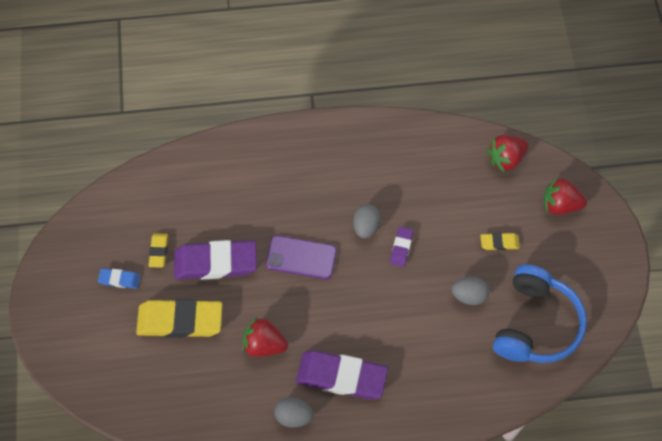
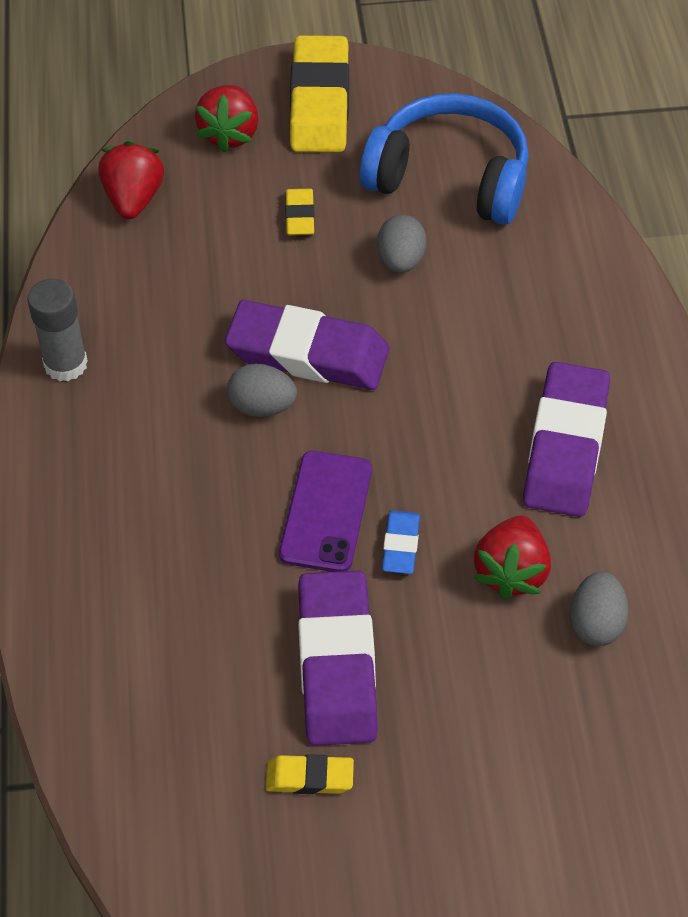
camera: 90 degrees left, 10 degrees down
blue eraser [98,268,140,289] -> blue eraser moved to [382,510,420,574]
yellow eraser [136,299,222,338] -> yellow eraser moved to [290,35,349,152]
grey egg [274,397,314,427] -> grey egg moved to [569,571,629,646]
purple eraser [390,227,413,267] -> purple eraser [225,300,389,390], size x2.12
red strawberry [487,135,529,172] -> red strawberry turned 150 degrees counterclockwise [98,141,164,219]
none -> grey glue stick [27,278,88,382]

